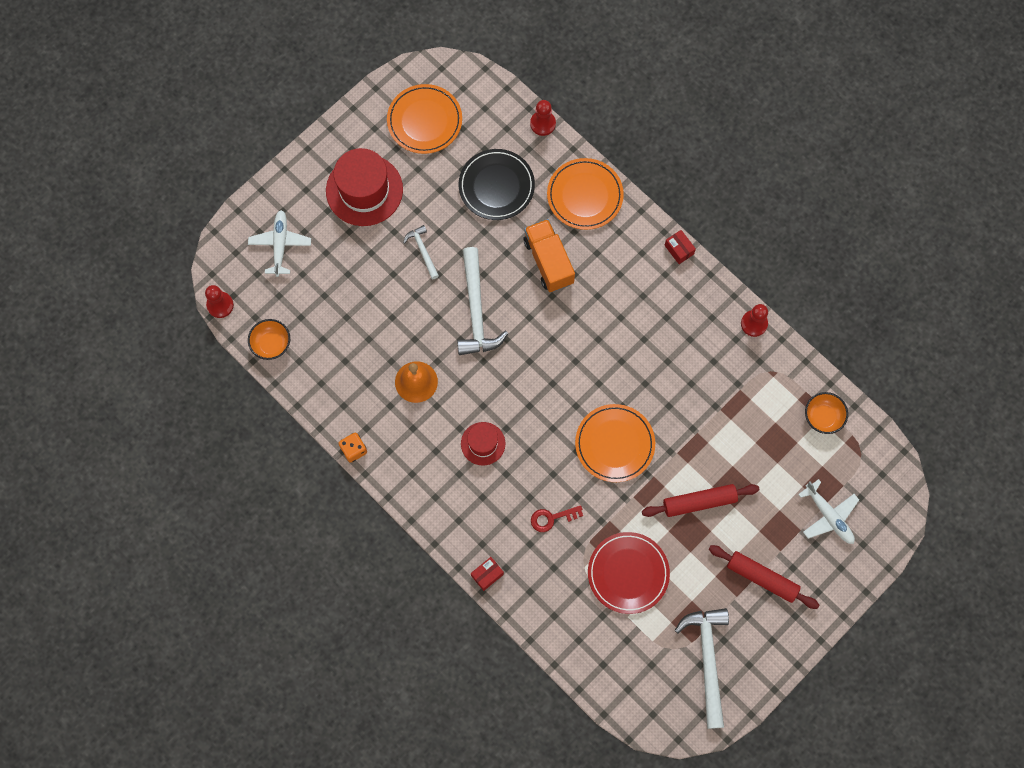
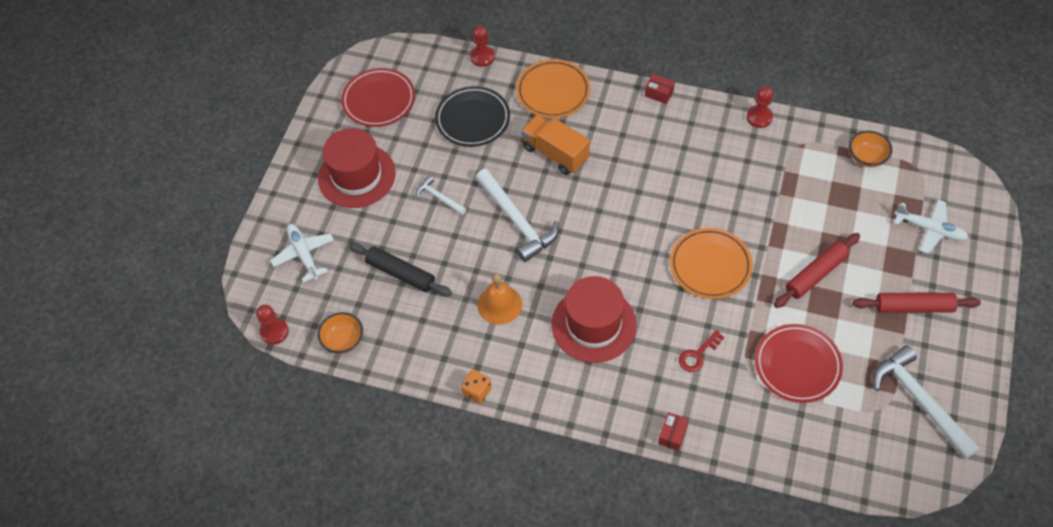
camera: 25 degrees left, 15 degrees down
orange plate [387,84,462,154] -> red plate [341,68,415,127]
red hat [461,422,505,466] -> red hat [552,276,637,363], size x1.81
none -> black rolling pin [349,242,452,297]

